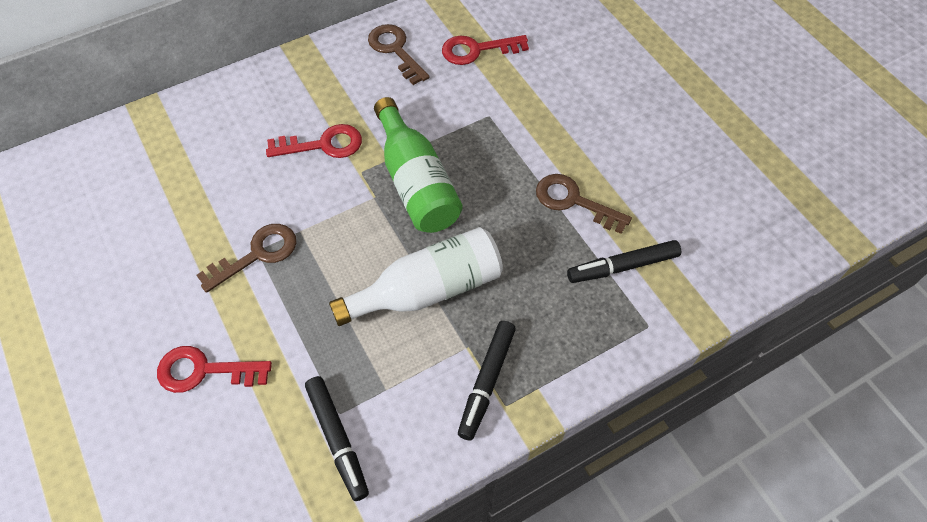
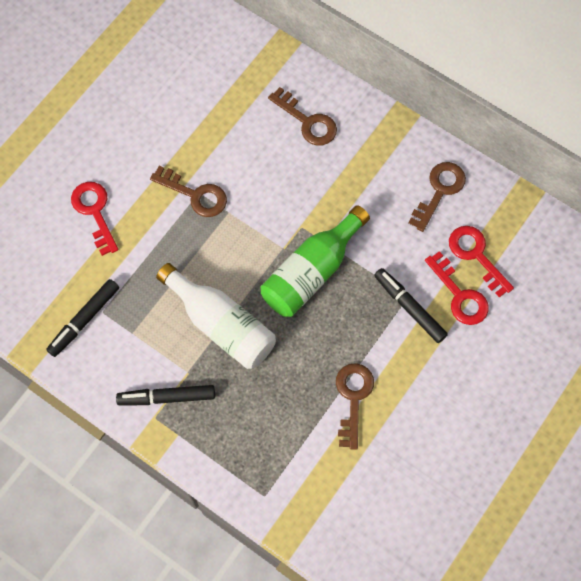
camera: 65 degrees right, 10 degrees up
red key [266,124,362,158] -> red key moved to [425,251,489,325]
black marker [567,240,681,283] -> black marker moved to [374,268,448,343]
none -> brown key [268,87,337,146]

